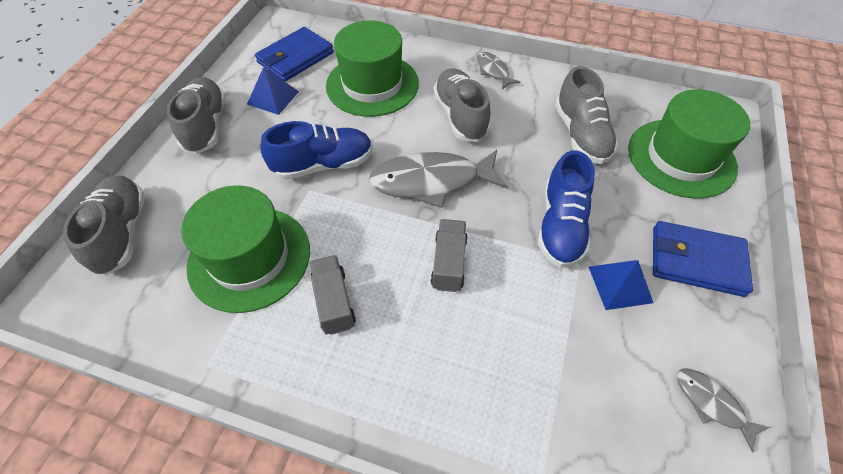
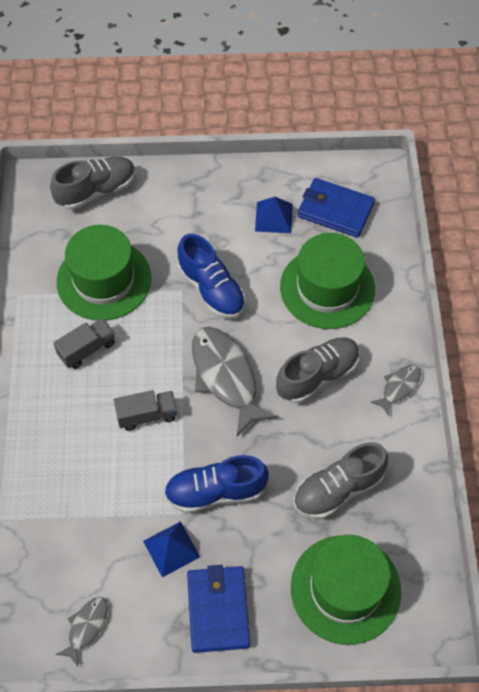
camera: 70 degrees right, 5 degrees up
grey shoe [167,77,226,154] -> none

